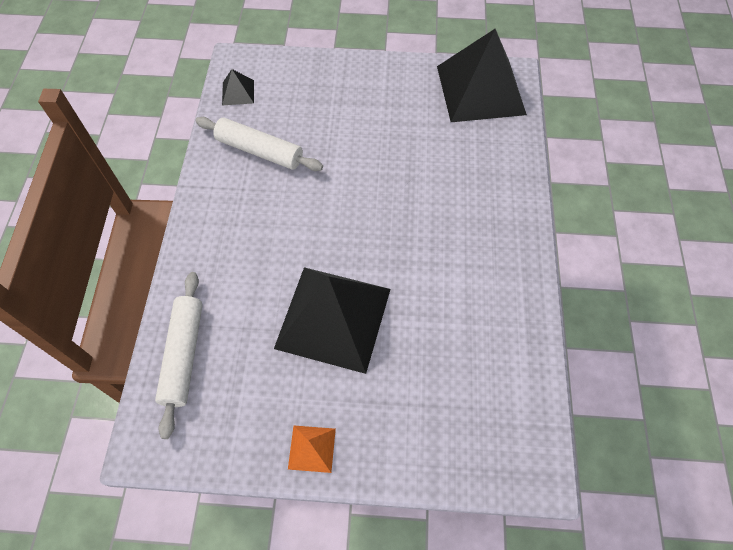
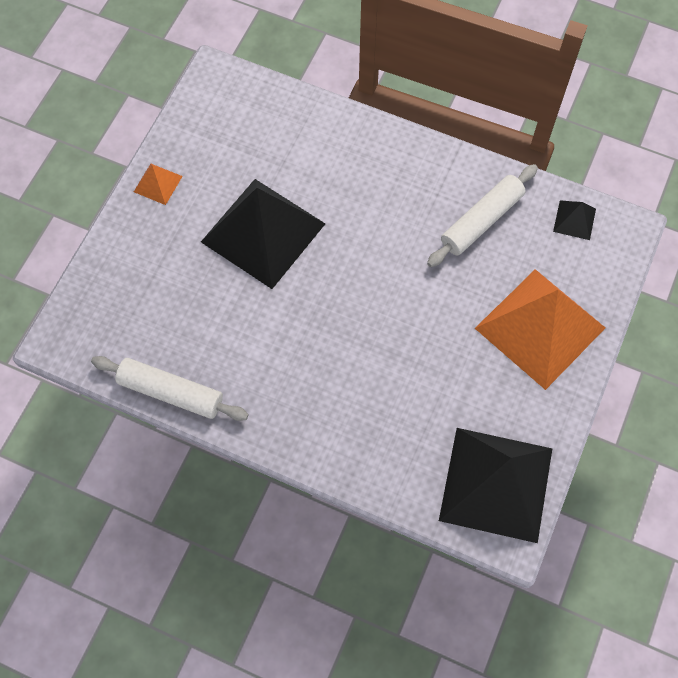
camera: 110 degrees right, 5 degrees up
white rolling pin [155,272,203,439] -> white rolling pin moved to [91,356,249,421]
none -> orange pyramid [475,269,605,390]

